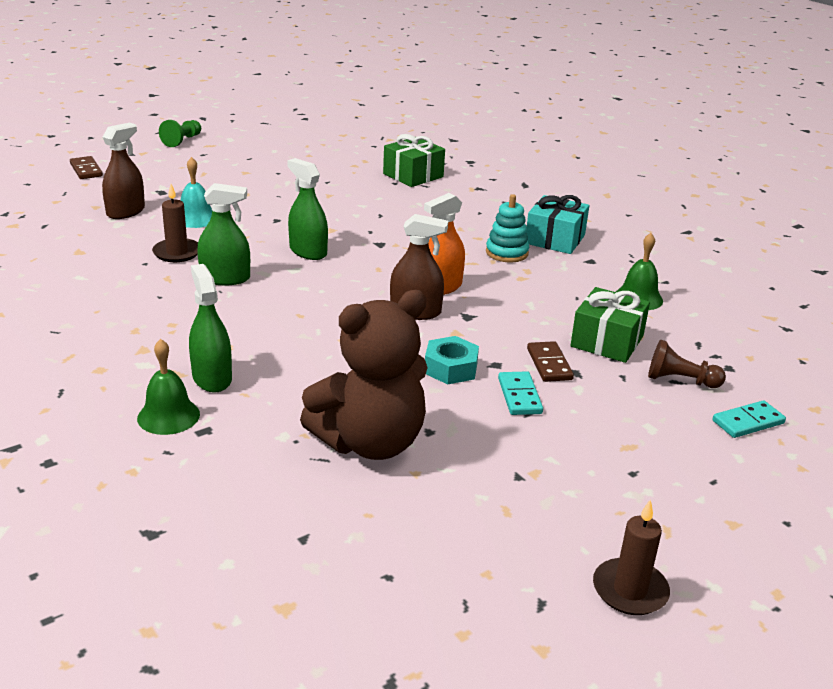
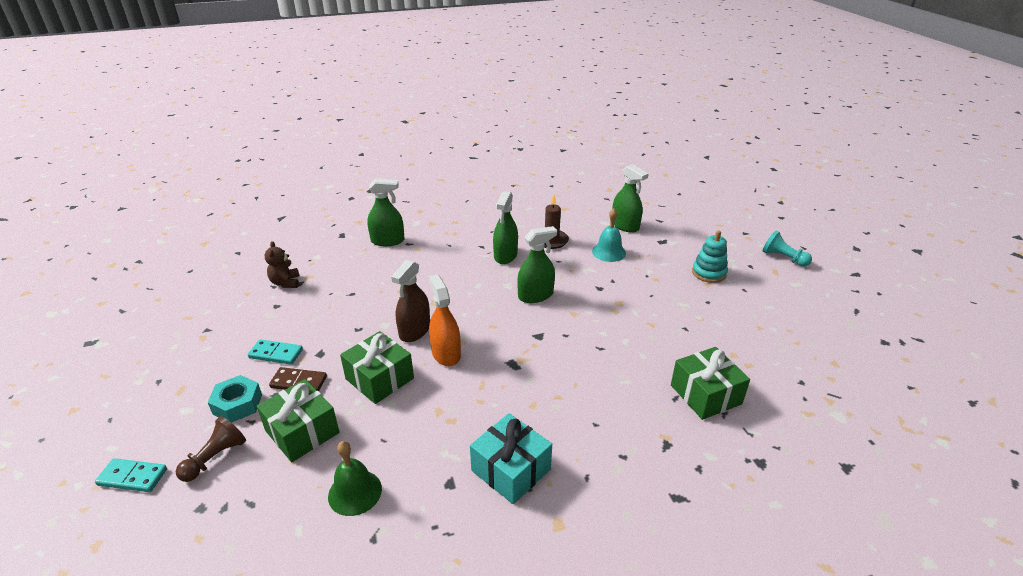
camera: 110 degrees right, 5 degrees up
brown domino [70,156,103,179] -> none
brown spray bottle [102,123,145,219] -> green spray bottle [612,164,649,233]
green bell [137,339,200,435] -> none
green pawn [159,120,201,147] -> turquoise pawn [763,230,812,267]
brown teddy bear [300,290,428,460] -> brown teddy bear [265,241,300,288], size x0.44
turquoise nut [425,336,479,384] -> turquoise nut moved to [208,375,262,423]
turquoise stacking toy [486,194,529,262] -> turquoise stacking toy moved to [692,230,728,283]
brown candle [593,499,670,615] -> none
turquoise domino [713,400,786,438] -> turquoise domino turned 75 degrees counterclockwise [95,458,167,492]
none -> green gift [340,331,414,404]

